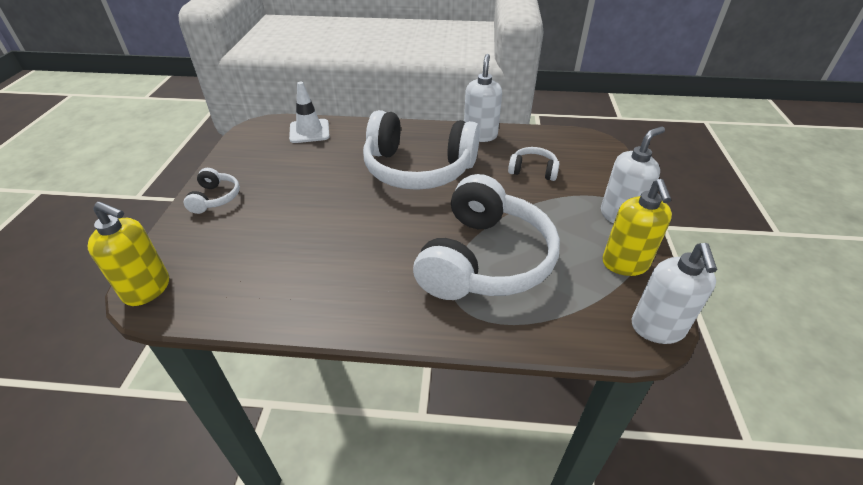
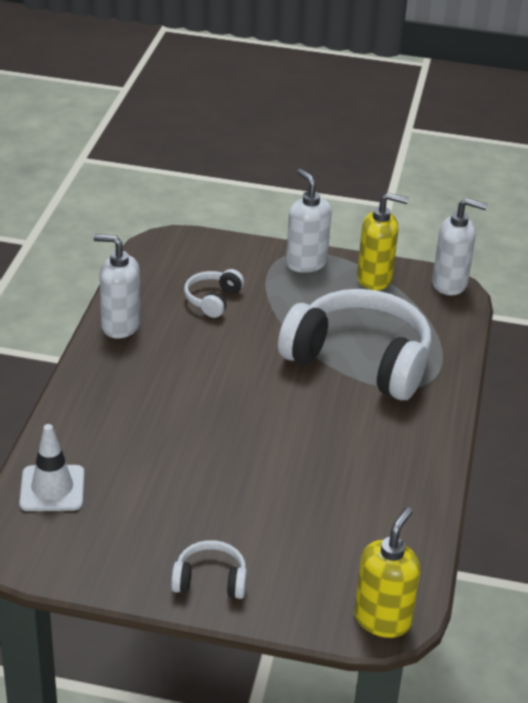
camera: 85 degrees left, 5 degrees down
white headphones [363,110,480,190] -> none

